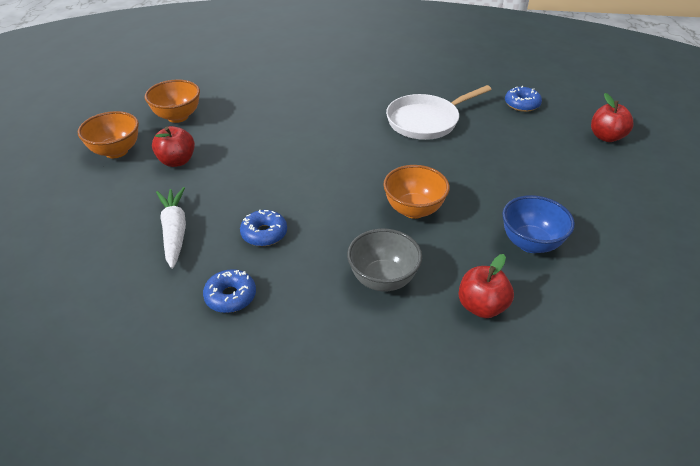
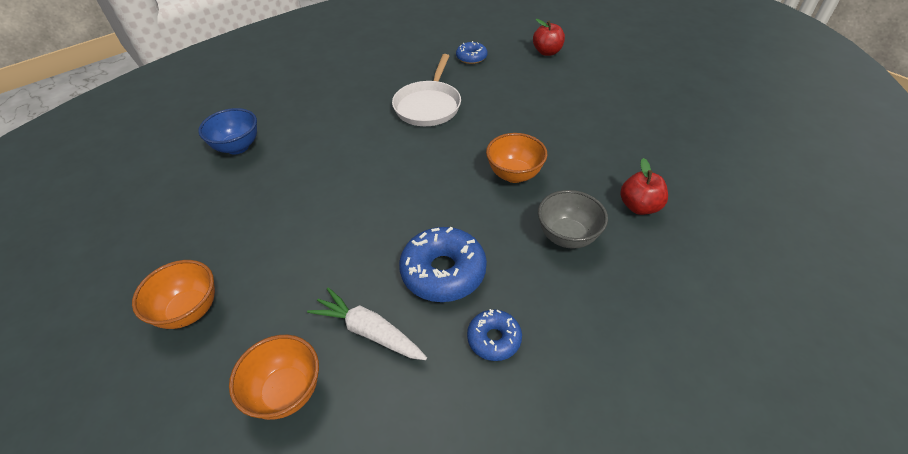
camera: 45 degrees left, 5 degrees up
orange bowl [145,80,200,123] -> orange bowl moved to [229,335,319,420]
red apple [152,126,195,167] -> none
blue donut [240,210,287,246] -> blue donut [399,227,487,302], size x1.76
blue bowl [502,195,575,253] -> blue bowl moved to [198,108,257,155]

